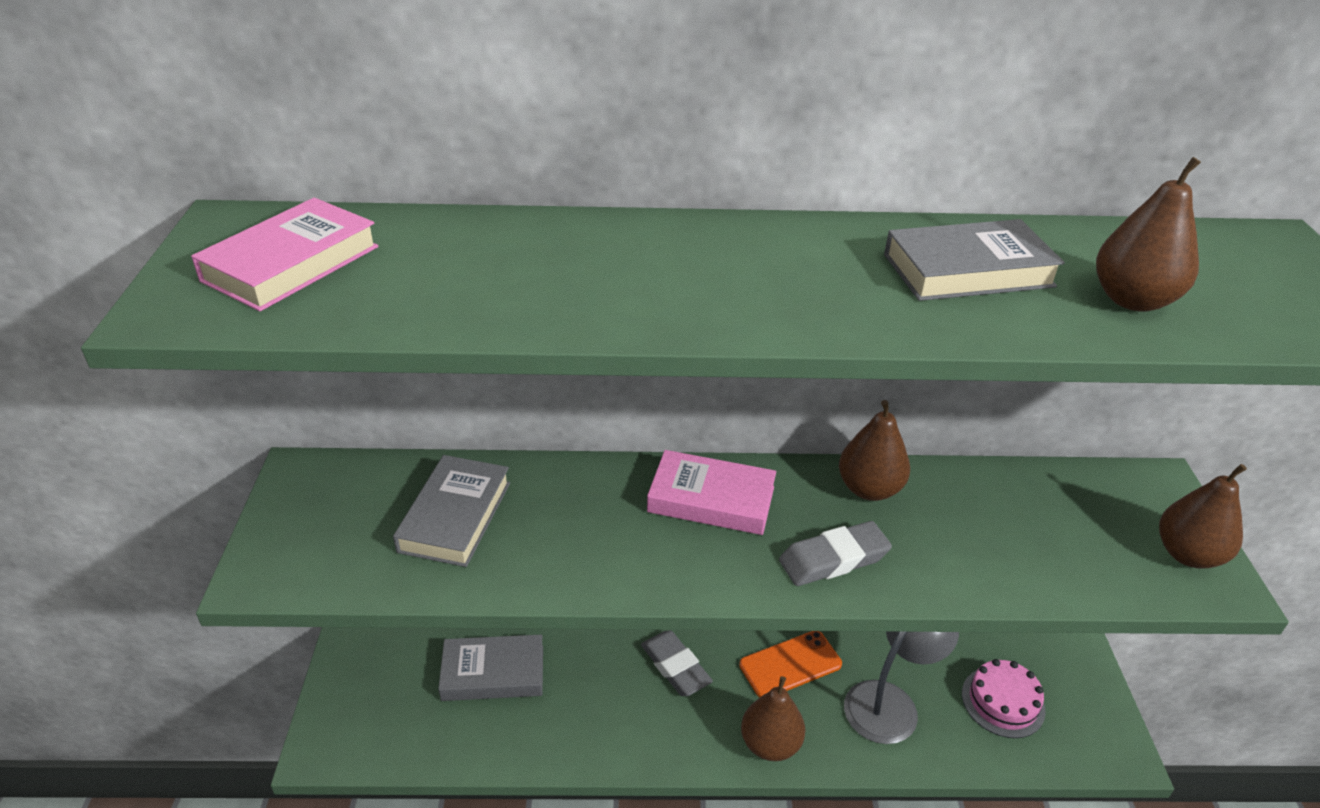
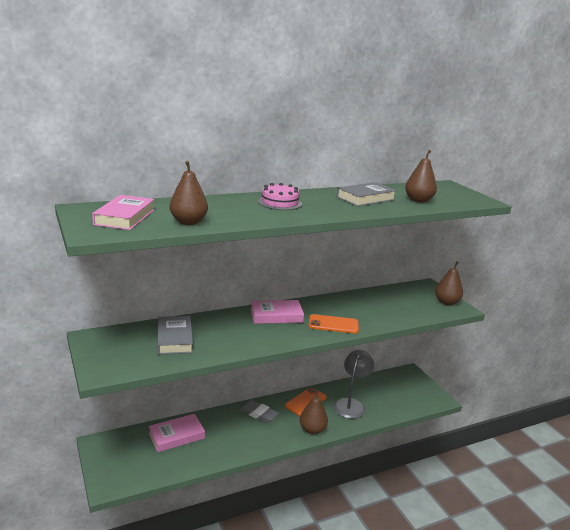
camera: 25 degrees left, 15 degrees down
grey book [438,634,543,701] -> pink book [149,414,205,452]
grey eraser [779,521,892,586] -> orange phone [309,314,359,334]
brown pear [839,400,910,501] -> brown pear moved to [170,161,208,225]
pink cake [962,659,1046,738] -> pink cake moved to [258,183,302,210]

